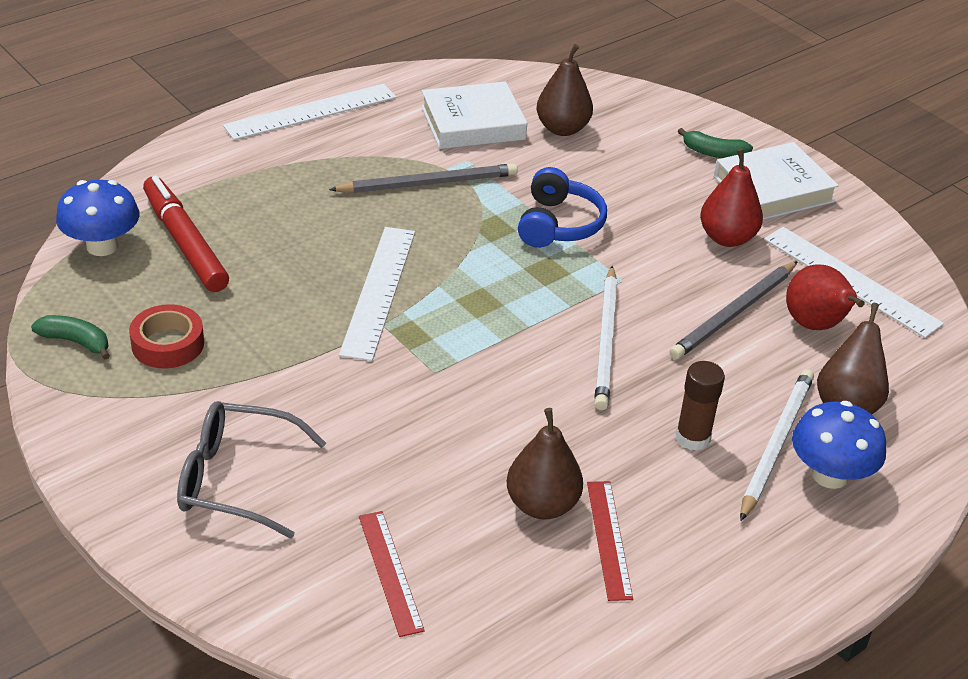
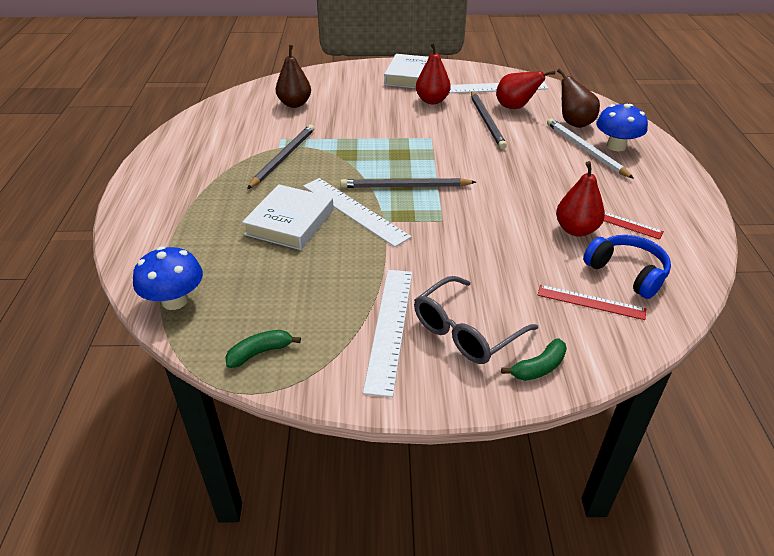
camera: 50 degrees left, 0 degrees up
red tape [129,304,204,368] -> none
red marker [143,175,229,292] -> none
white ruler [223,84,396,140] -> white ruler moved to [363,270,412,397]
white book [421,82,527,149] -> white book moved to [242,184,334,250]
brown pear [507,408,583,520] -> red pear [556,161,605,237]
blue headphones [518,167,607,248] -> blue headphones moved to [583,235,671,299]
white pencil [594,266,617,410] -> none
brown glue stick [676,361,725,451] -> none
green banana [678,128,753,158] -> green banana moved to [501,339,567,381]
none -> grey pencil [340,178,476,188]

